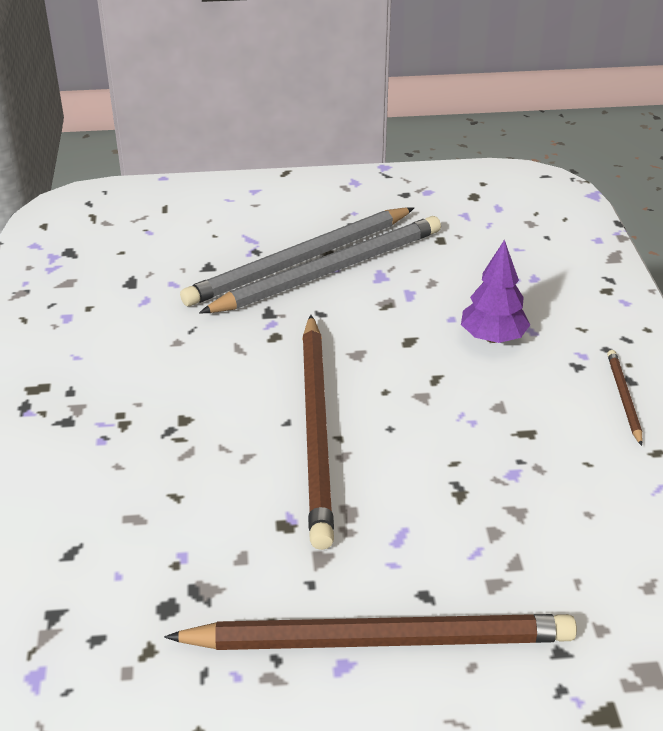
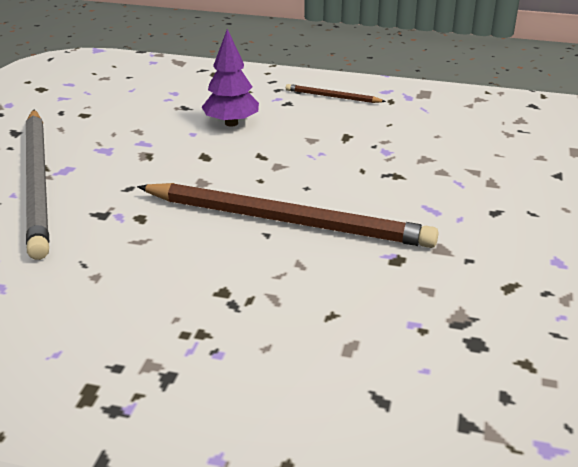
camera: 70 degrees left, 5 degrees down
brown pencil [164,614,577,650] -> none
grey pencil [199,216,441,313] -> none

